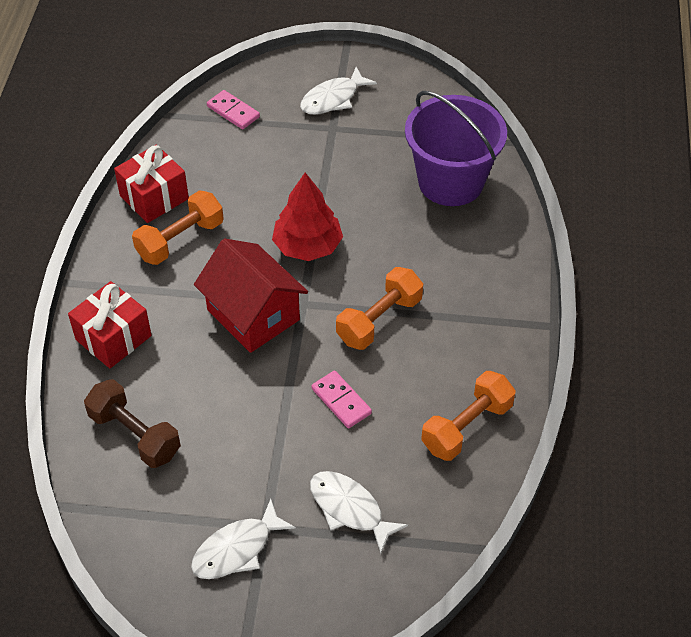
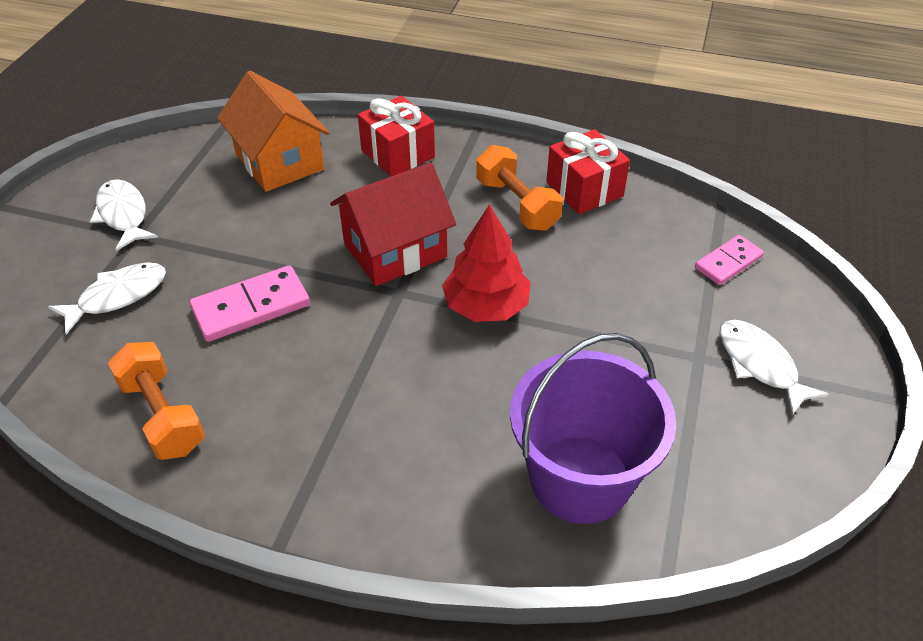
camera: 100 degrees right, 5 degrees down
brown dumbbell [84,379,181,468] -> orange house [217,71,329,192]
pink domino [311,371,372,428] -> pink domino [190,265,310,342], size x1.54
orange dumbbell [336,267,423,350] -> none

